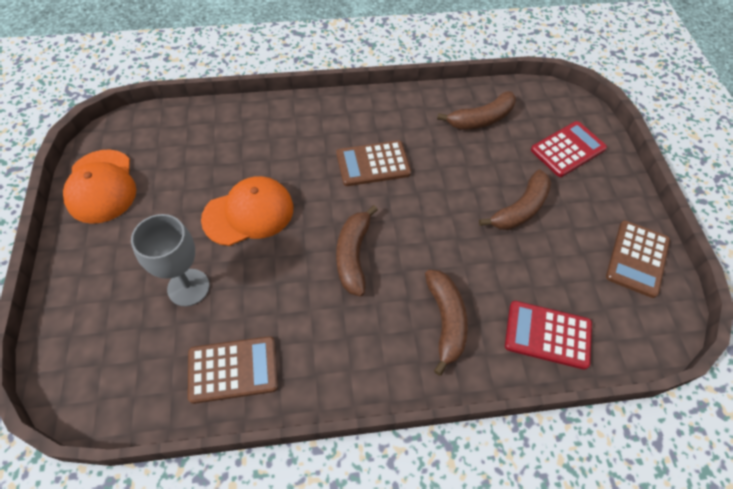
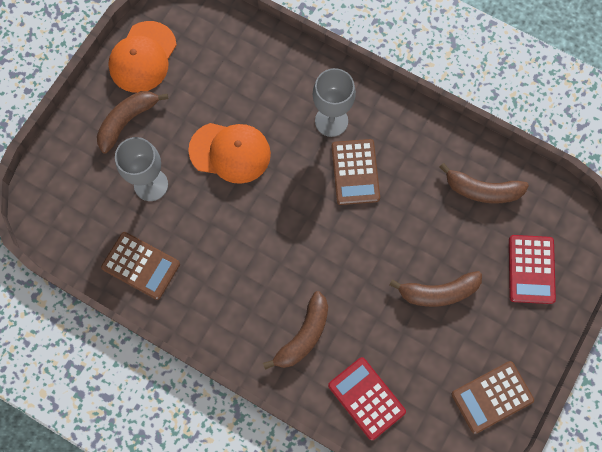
camera: 40 degrees right, 15 degrees up
brown calculator [336,140,411,186] -> brown calculator turned 120 degrees counterclockwise [332,139,380,205]
brown banana [336,205,378,296] -> brown banana moved to [97,91,168,154]
red calculator [531,121,607,177] -> red calculator turned 90 degrees clockwise [509,235,556,304]
none -> grey goblet [313,68,356,137]

